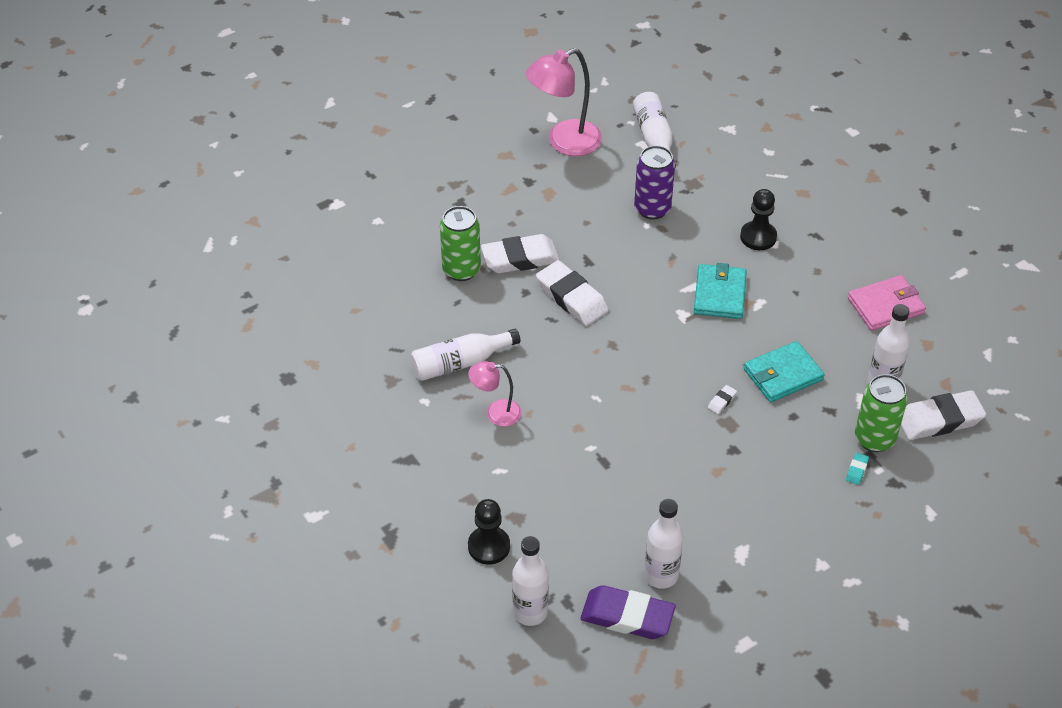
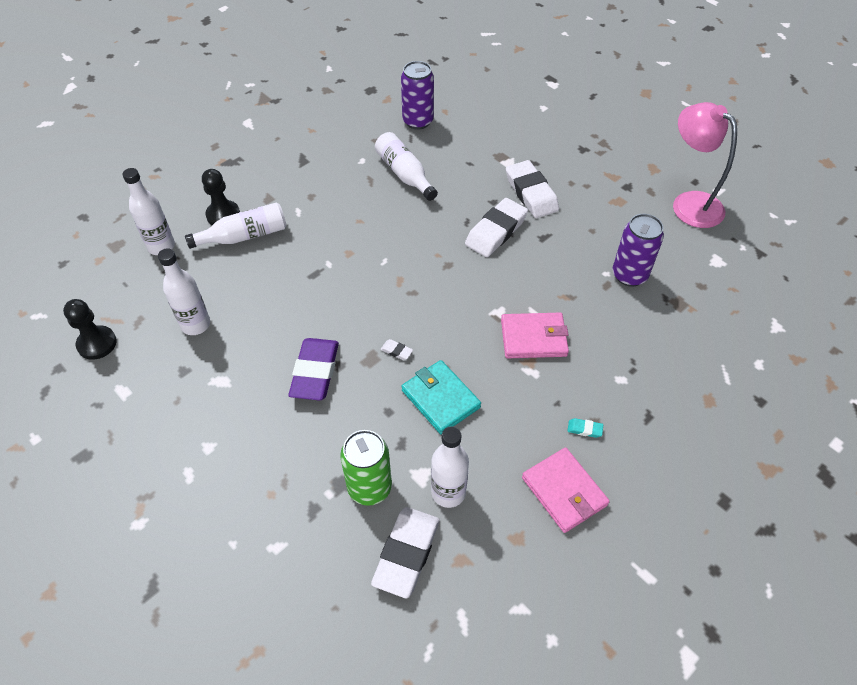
camera: 80 degrees right, 5 degrees up
green can [440,206,481,281] -> none
pink lamp [468,361,522,427] -> none
purple eraser [581,585,676,639] -> purple eraser moved to [288,338,339,401]
white bottle [633,92,676,167] -> white bottle moved to [185,203,287,249]
turquoise wallet [694,263,747,319] -> pink wallet [501,313,569,358]
black pawn [740,189,777,250] -> black pawn moved to [63,299,117,360]
turquoise eraser [846,453,869,485] -> turquoise eraser moved to [568,418,603,438]
white eraser [901,390,986,440] -> white eraser turned 45 degrees clockwise [371,507,440,598]
none -> purple can [401,61,434,130]

